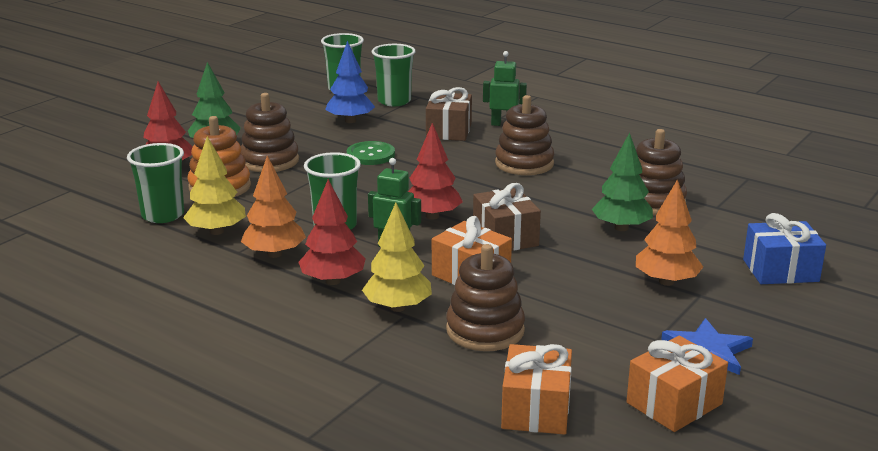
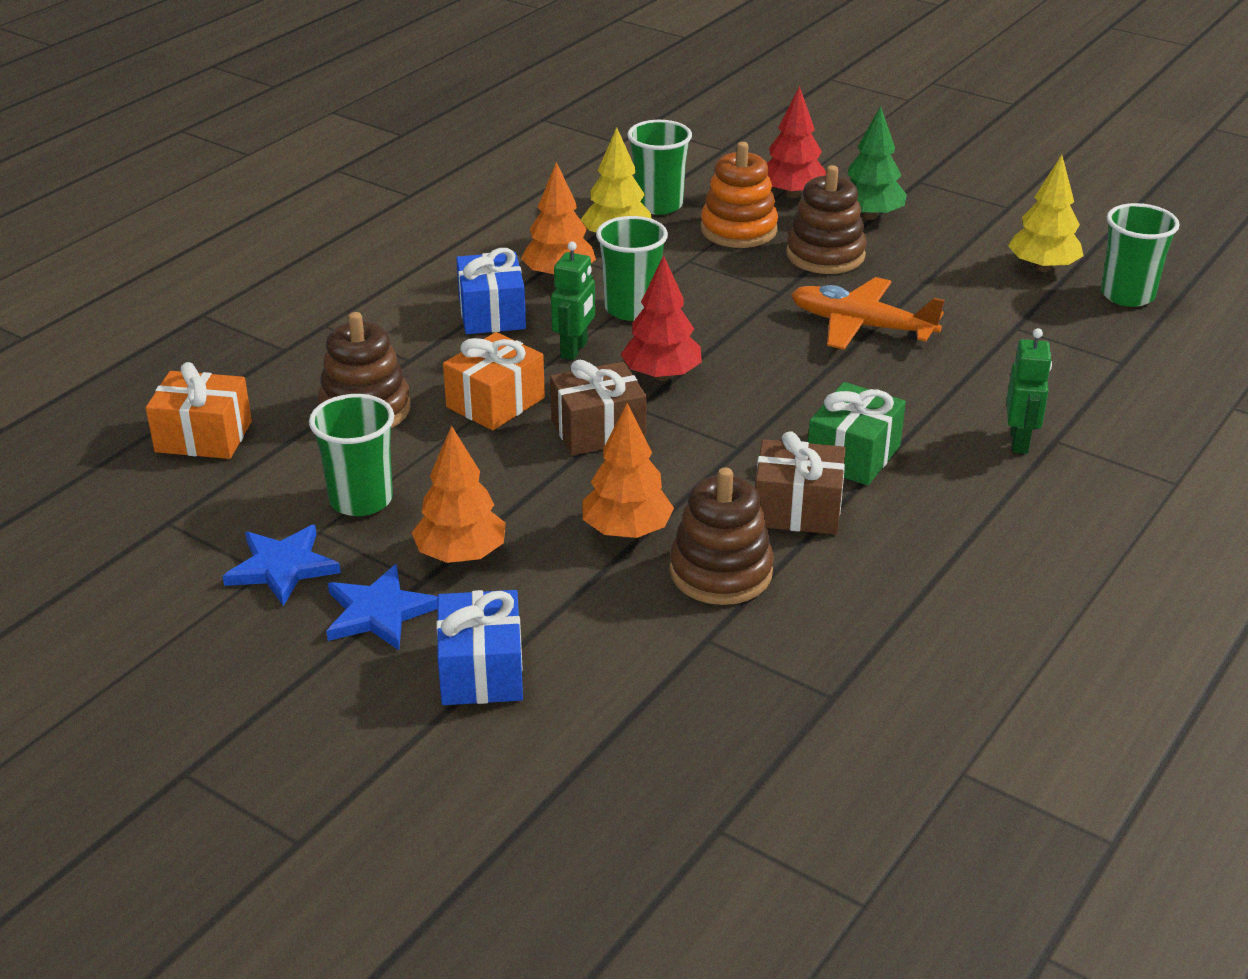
camera: 90 degrees right, 10 degrees up
red tree [298,179,366,285] -> blue gift [456,248,526,334]
blue tree [325,41,375,123] -> none
green button [347,141,395,165] -> orange plane [791,277,945,350]
yellow tree [362,203,432,312] -> yellow tree moved to [1008,155,1084,272]
green cup [372,44,415,106] -> green cup moved to [309,394,394,516]
brown gift [426,87,472,141] -> brown gift moved to [755,431,846,535]
brown stacking toy [495,95,554,175] -> green gift [808,382,906,486]
green tree [592,133,653,231] -> orange tree [582,403,674,538]
orange gift [626,336,728,432] -> none
none -> blue star [326,564,438,650]

